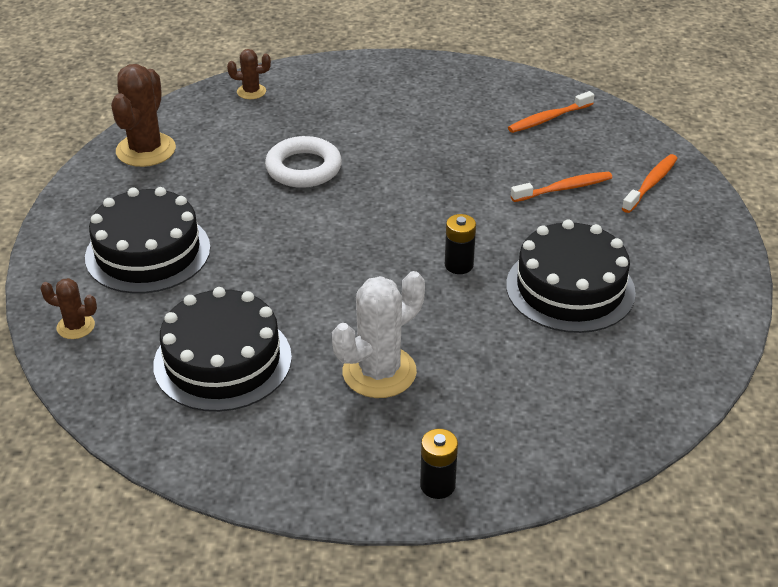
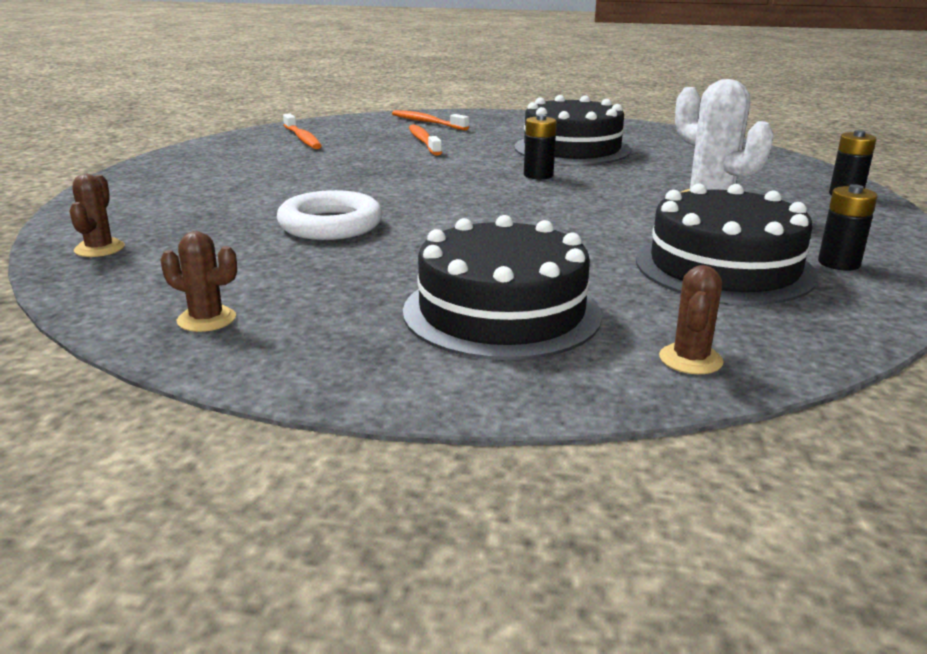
camera: 85 degrees left, 15 degrees down
brown cactus [111,64,176,167] -> brown cactus [161,231,237,332], size x0.53
none -> black battery [818,184,877,271]

